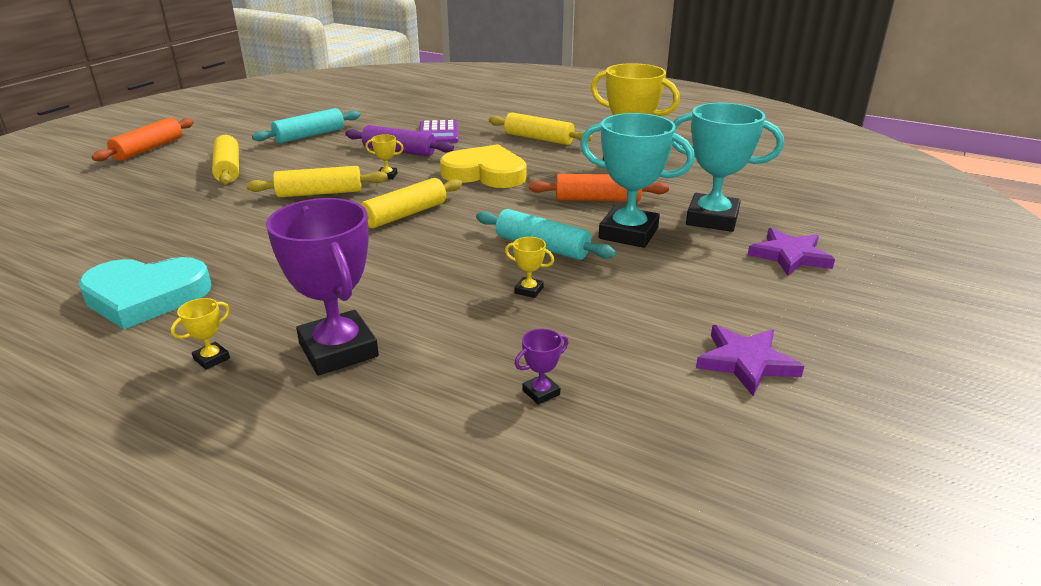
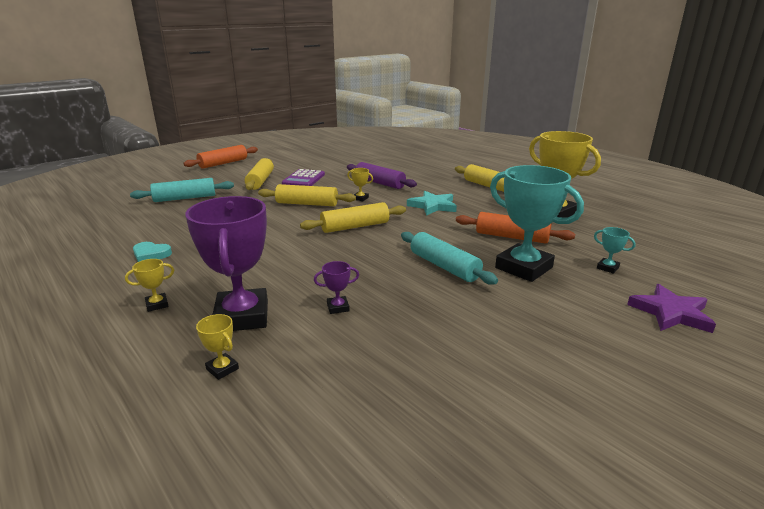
camera: 20 degrees right, 5 degrees down
turquoise heart [78,257,211,329] -> turquoise heart [133,242,172,262], size x0.46
turquoise rolling pin [252,108,360,143] -> turquoise rolling pin moved to [130,178,234,202]
purple calculator [419,120,459,143] -> purple calculator moved to [282,169,325,186]
yellow heart [440,144,526,188] -> turquoise star [407,191,457,216]
yellow trophy [505,237,554,298] -> yellow trophy moved to [196,314,239,380]
purple trophy [515,329,568,405] -> purple trophy moved to [314,261,359,314]
turquoise trophy [672,103,784,232] -> turquoise trophy [594,227,636,274], size x0.41
purple star [696,325,804,396] -> none

